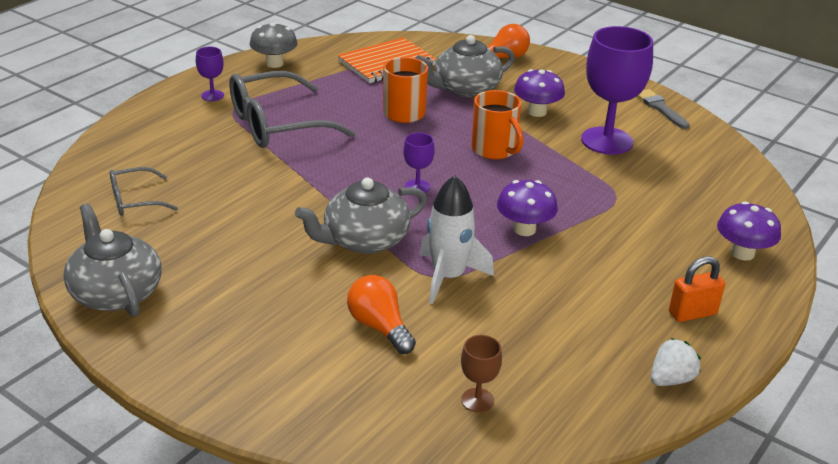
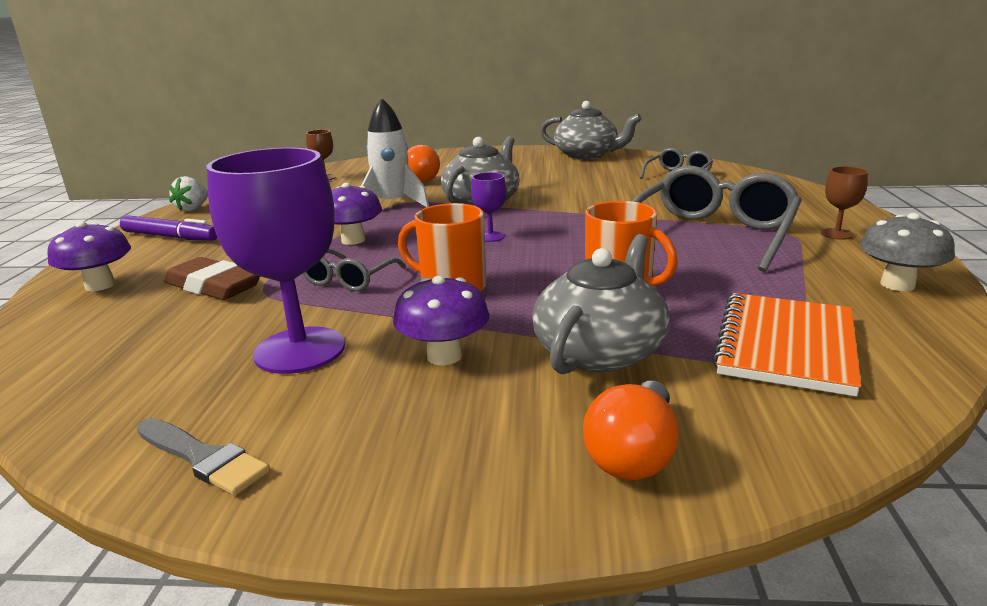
camera: 150 degrees right, 10 degrees down
purple goblet [196,47,224,101] -> brown goblet [821,166,868,240]
orange padlock [669,256,725,322] -> purple marker [120,215,218,241]
none -> brown eraser [164,257,260,300]
none -> grey glasses [303,249,406,291]

